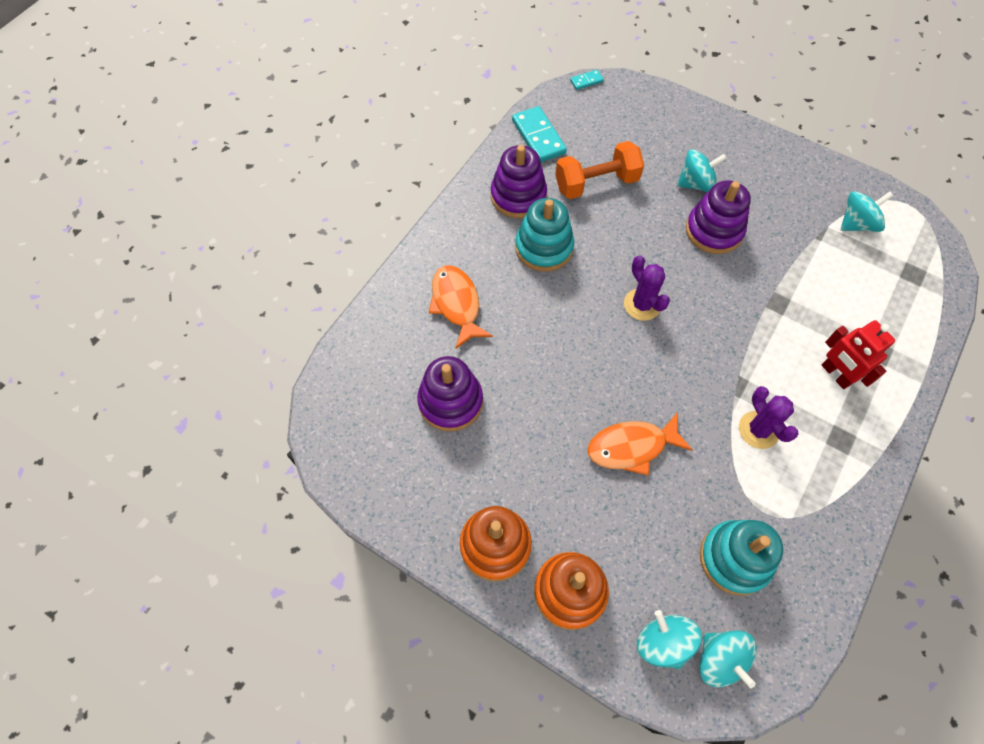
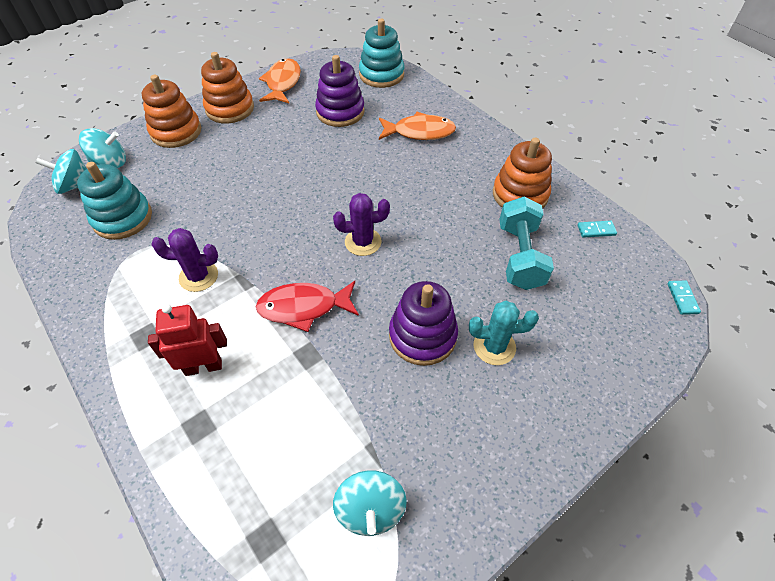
camera: 110 degrees right, 10 degrees down
purple stacking toy [491,145,547,218] -> orange stacking toy [493,138,552,209]
turquoise domino [512,106,567,162] -> turquoise domino [577,221,617,238], size x0.51
turquoise stacking toy [515,198,574,272] -> turquoise stacking toy moved to [359,19,404,88]
orange dumbbell [555,141,644,199] -> turquoise dumbbell [499,196,554,290]
orange fish [588,412,692,475] -> orange fish moved to [259,58,301,104]
turquoise spinning top [677,149,727,192] -> turquoise cactus [469,301,539,365]
none -> red fish [256,281,359,332]

